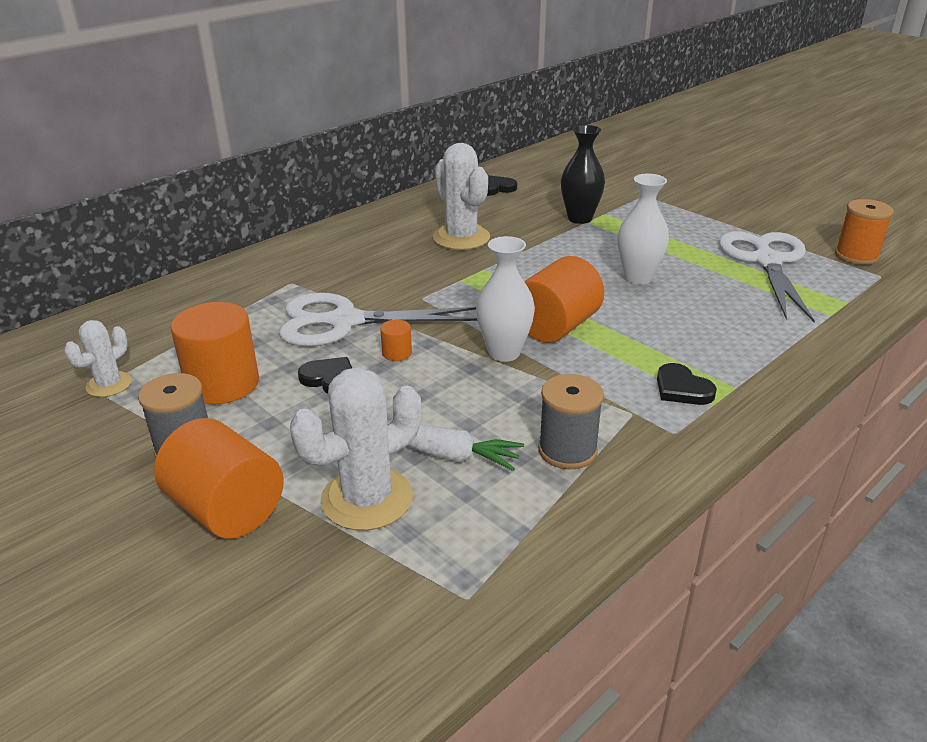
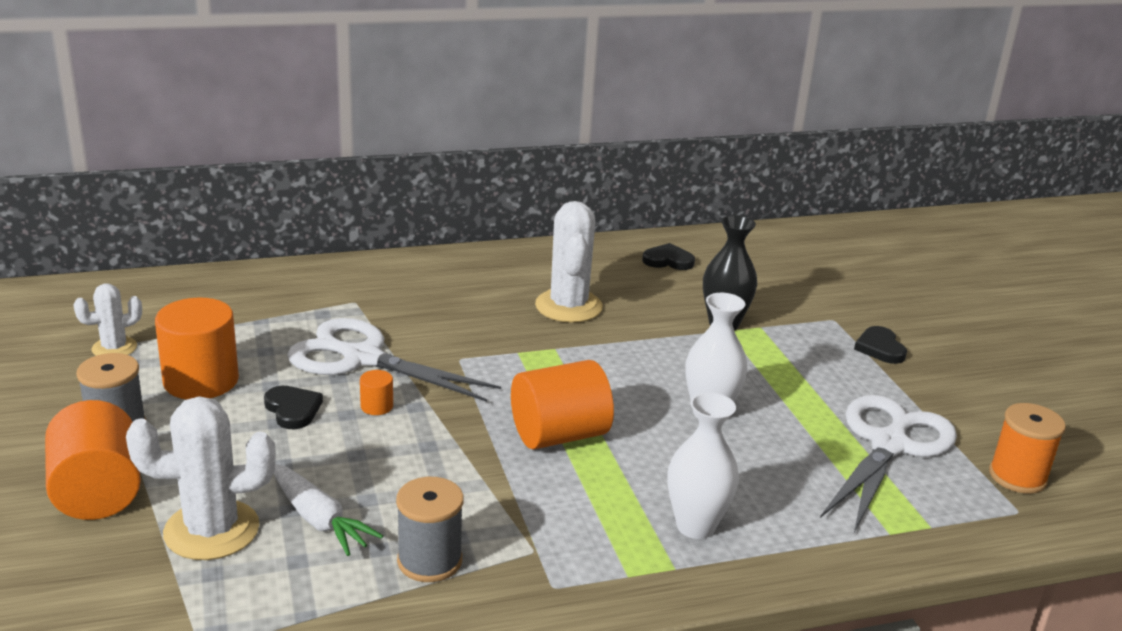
camera: 25 degrees right, 5 degrees down
white vase [476,236,535,362] -> white vase moved to [667,392,739,539]
black heart [657,363,717,405] -> black heart moved to [854,326,907,364]

